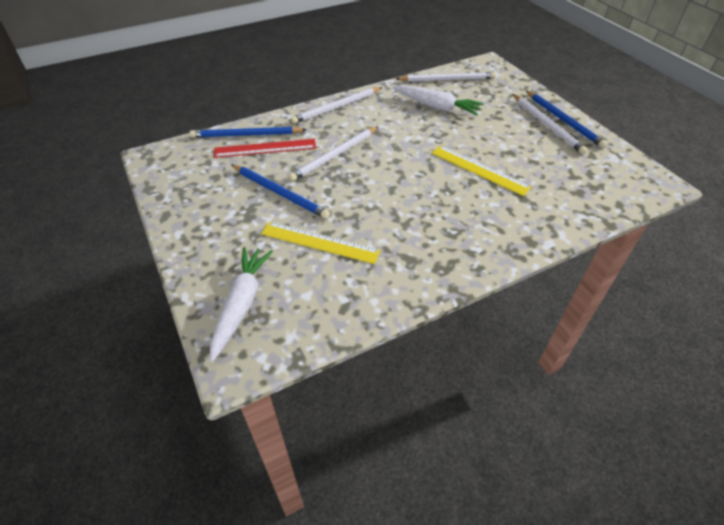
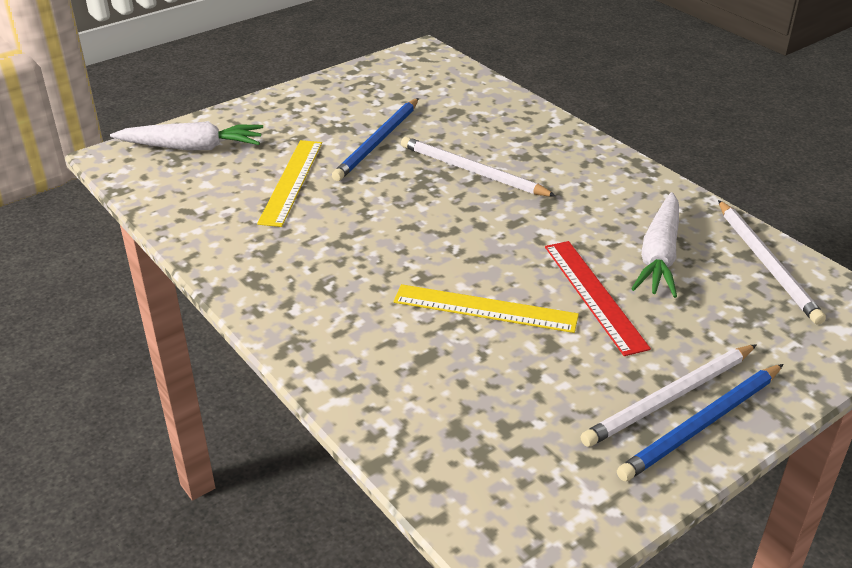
camera: 80 degrees right, 10 degrees down
blue pencil [190,127,307,138] -> none
red ruler [214,139,316,158] -> red ruler moved to [545,241,651,356]
white pencil [291,87,382,124] -> none
yellow ruler [431,146,532,196] -> yellow ruler turned 75 degrees clockwise [393,284,579,333]

